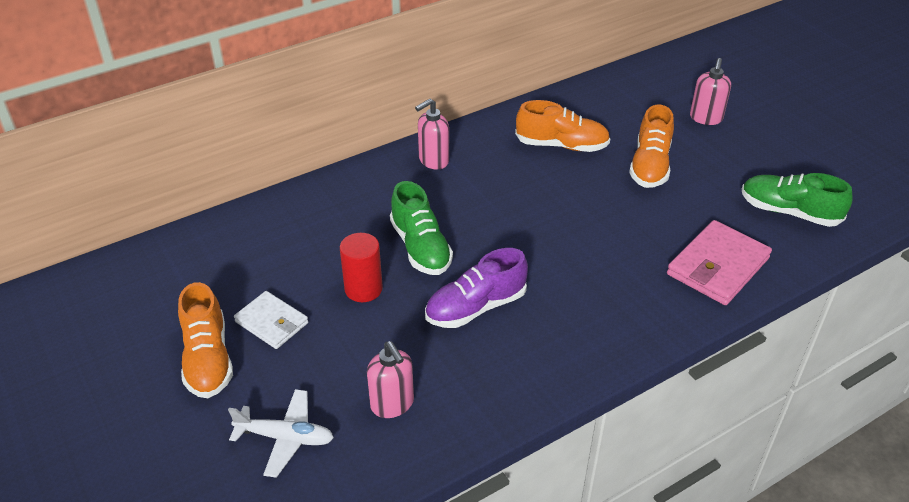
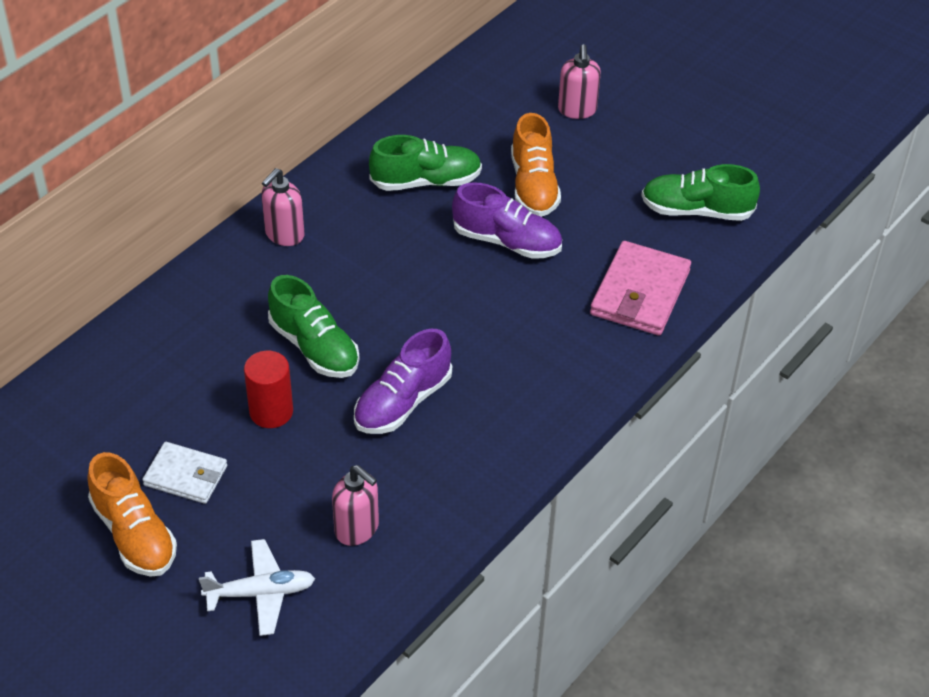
camera: 20 degrees left, 5 degrees up
orange shoe [515,100,610,152] -> green shoe [369,135,482,191]
none -> purple shoe [452,182,562,259]

